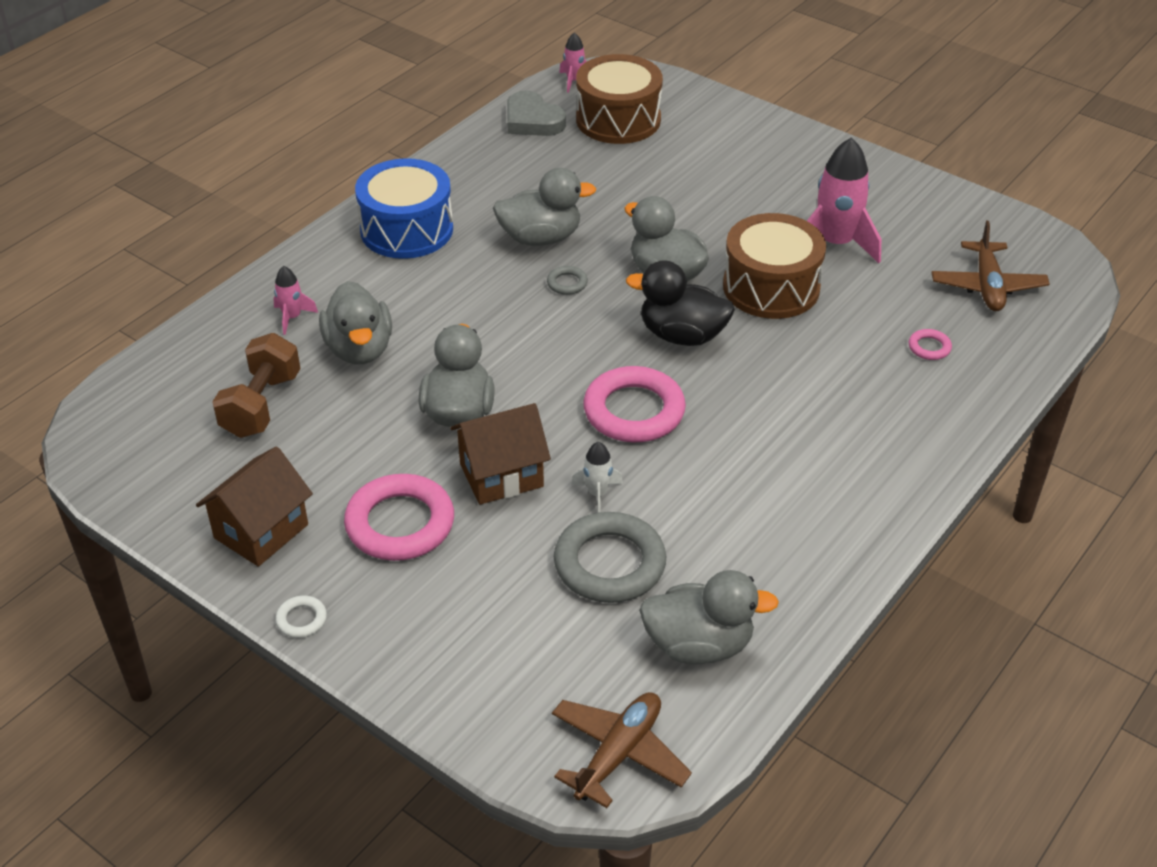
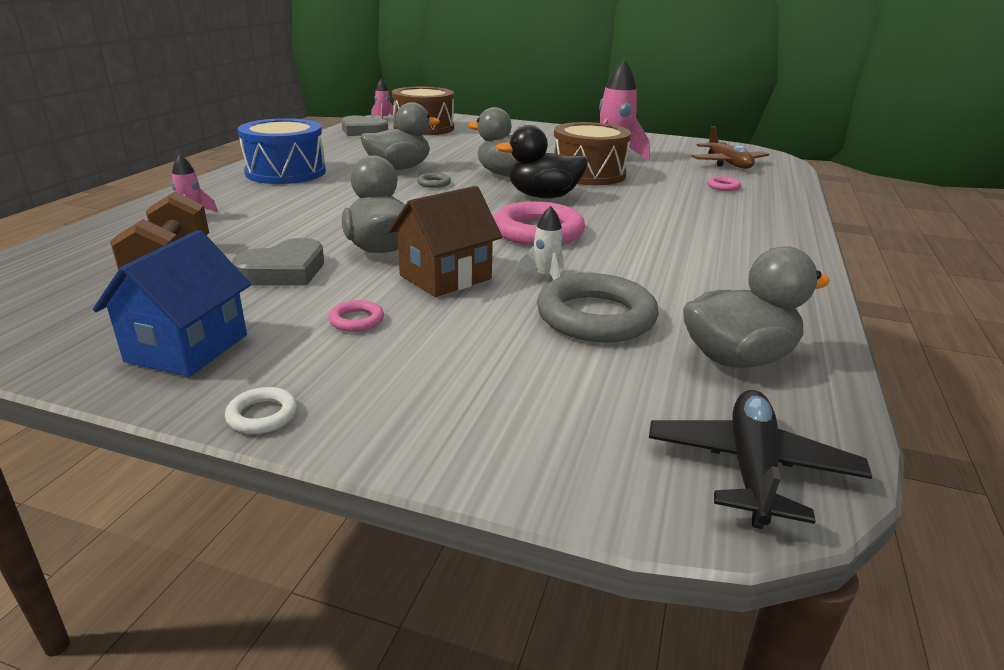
camera: 20 degrees left, 15 degrees down
brown house [196,446,313,566] -> blue house [93,230,251,377]
grey duck [319,281,392,365] -> none
pink ring [344,474,454,561] -> pink ring [328,300,384,332], size x0.44
brown plane [552,692,692,808] -> black plane [649,390,872,529]
none -> grey heart [232,238,324,286]

